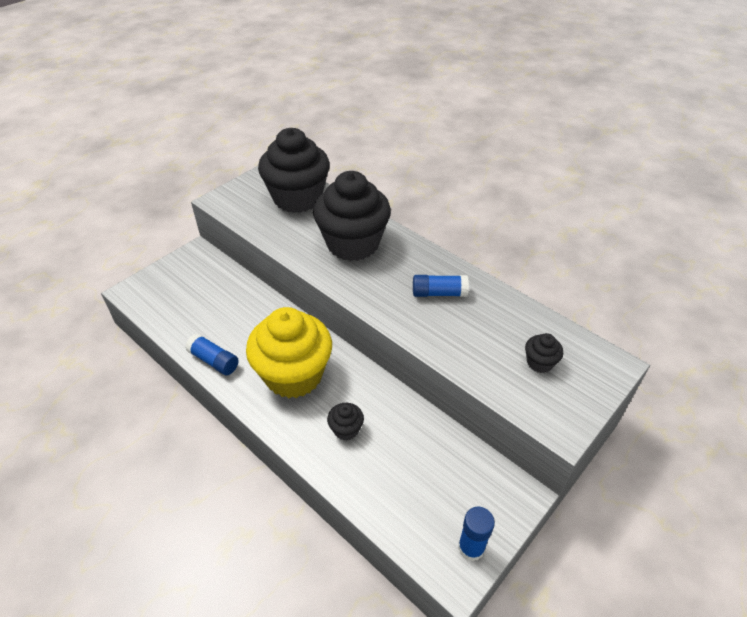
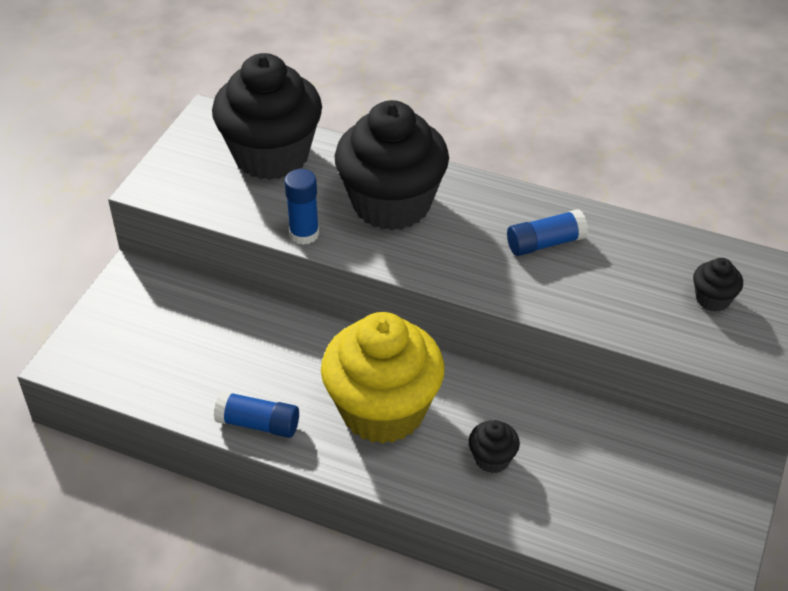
camera: 20 degrees left, 0 degrees up
blue glue stick [458,507,495,561] -> blue glue stick moved to [284,169,319,245]

